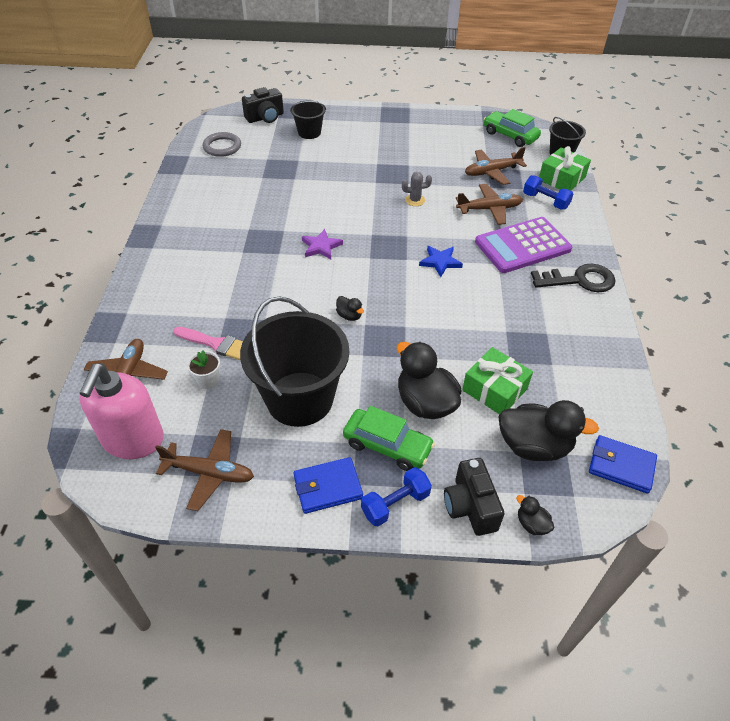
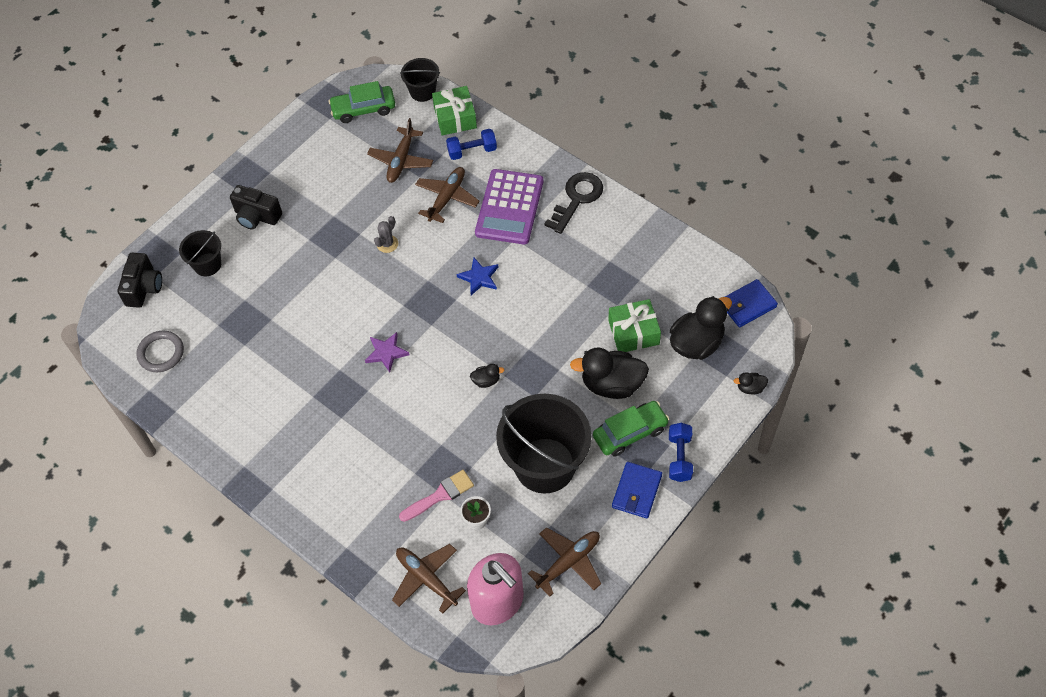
camera: 50 degrees left, 10 degrees up
black camera [444,458,505,536] -> black camera moved to [230,185,282,230]

